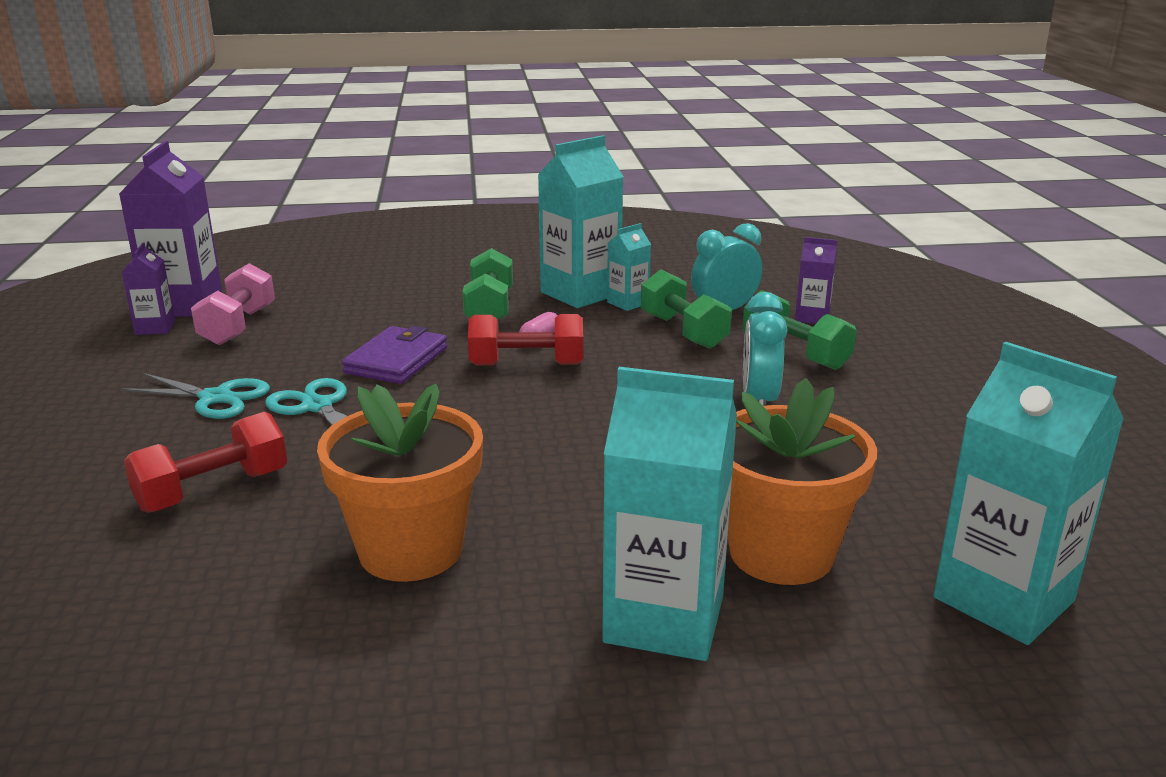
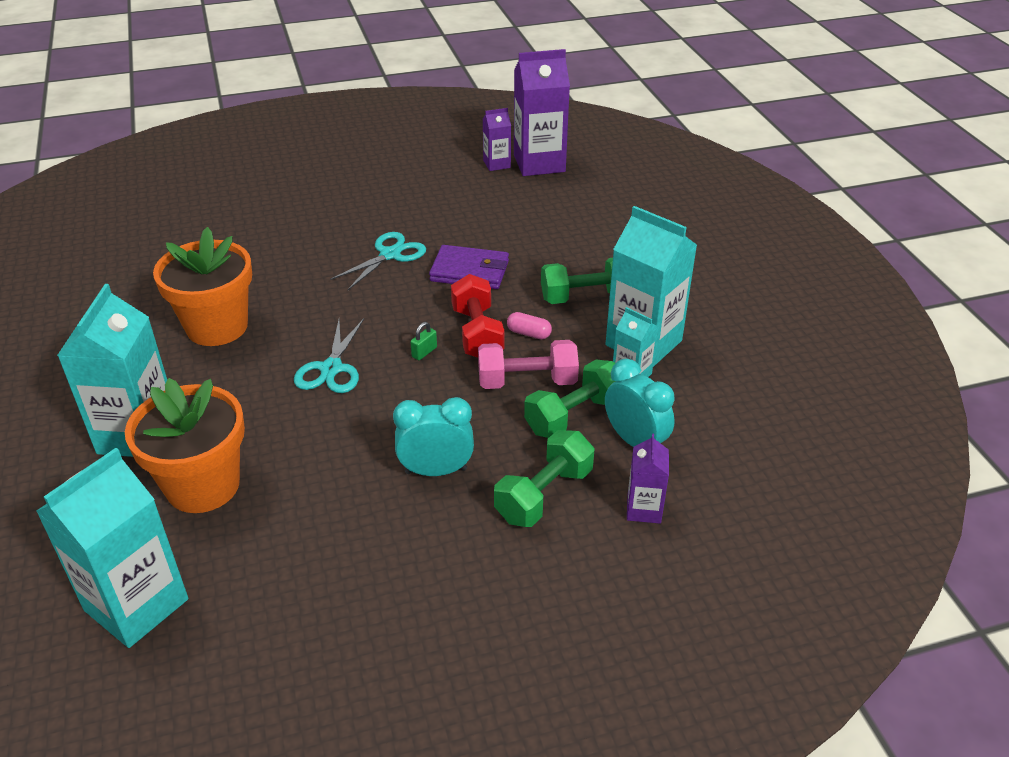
camera: 80 degrees right, 15 degrees up
turquoise scissors [120,373,270,419] -> turquoise scissors moved to [294,319,364,393]
red dumbbell [124,412,287,513] -> none
pink dumbbell [191,263,275,346] -> pink dumbbell moved to [478,340,579,389]
none -> green padlock [410,322,437,360]

